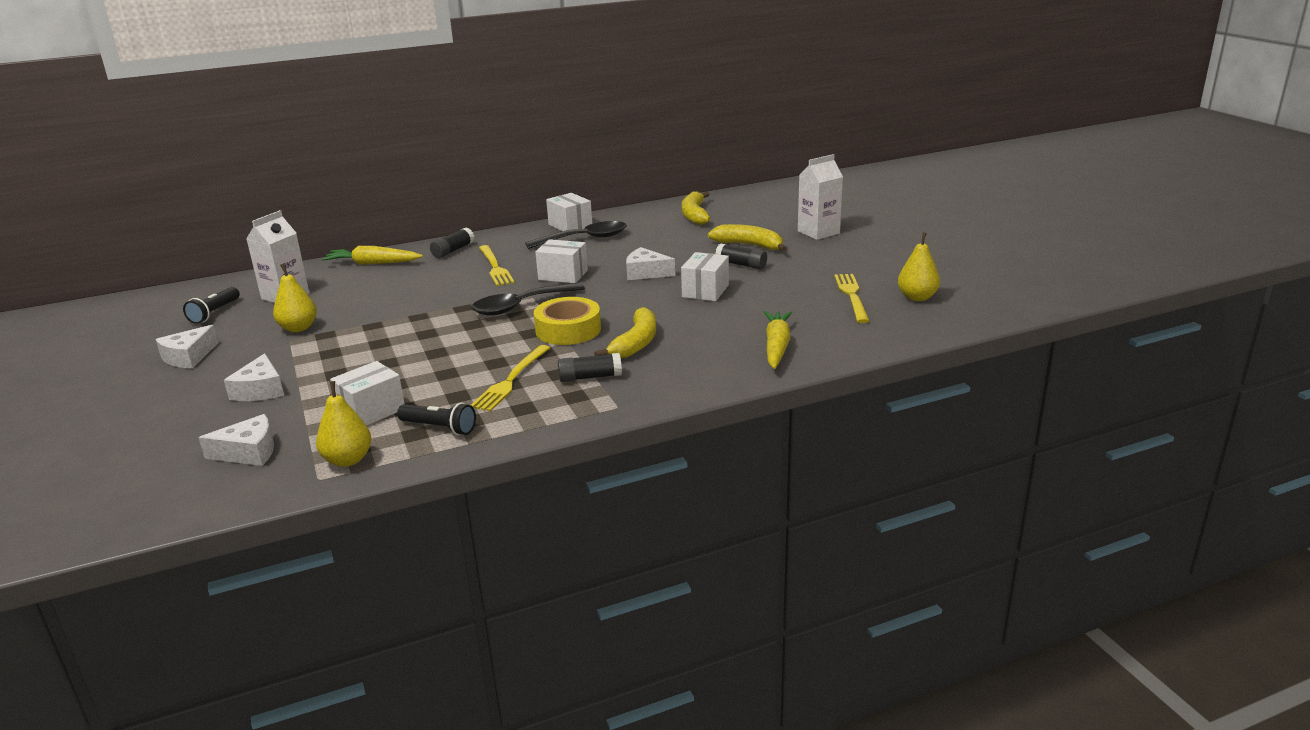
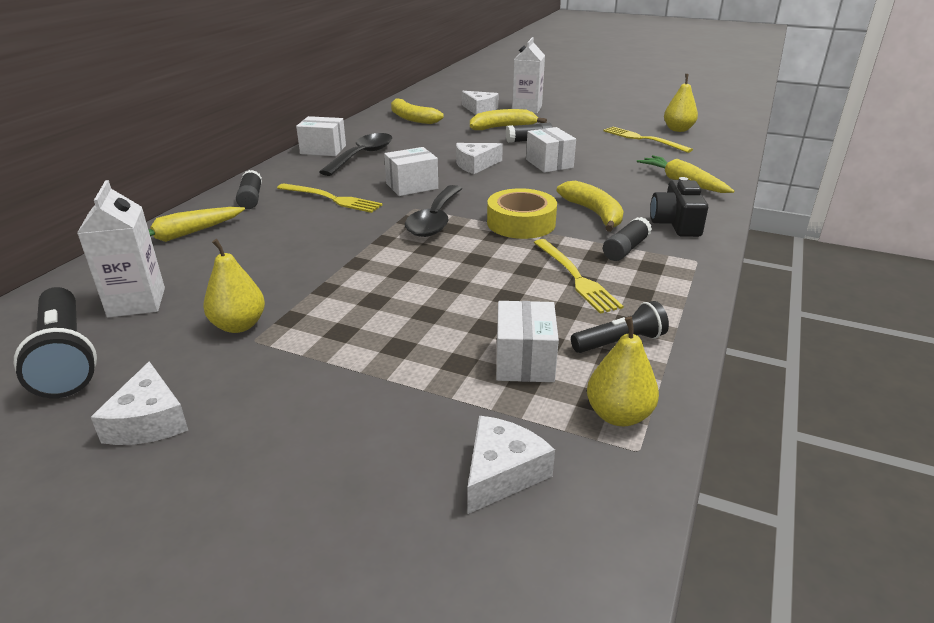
camera: 45 degrees left, 5 degrees up
black flashlight [183,287,240,324] -> black flashlight [14,287,97,398], size x1.65
white cheese [224,353,284,401] -> white cheese moved to [462,91,498,115]
none -> black camera [650,177,708,237]

